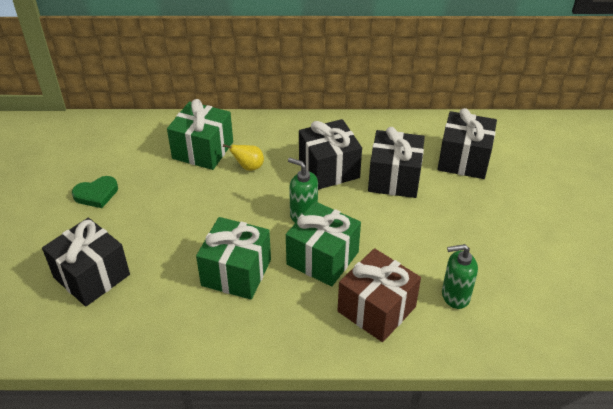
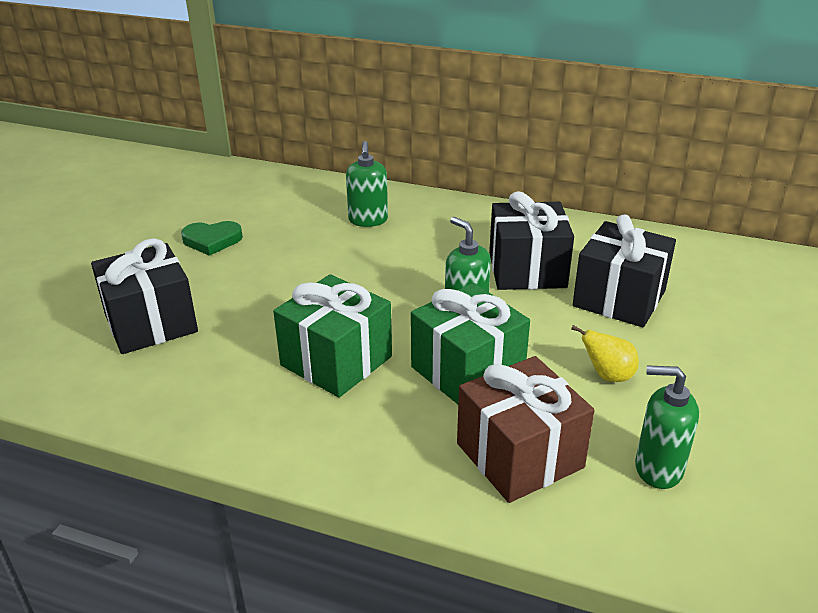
camera: 20 degrees right, 10 degrees down
green gift [167,99,233,170] -> green soap dispenser [346,141,388,227]
yellow pear [223,144,264,171] -> yellow pear moved to [571,325,639,382]
black gift [438,108,497,179] -> none

